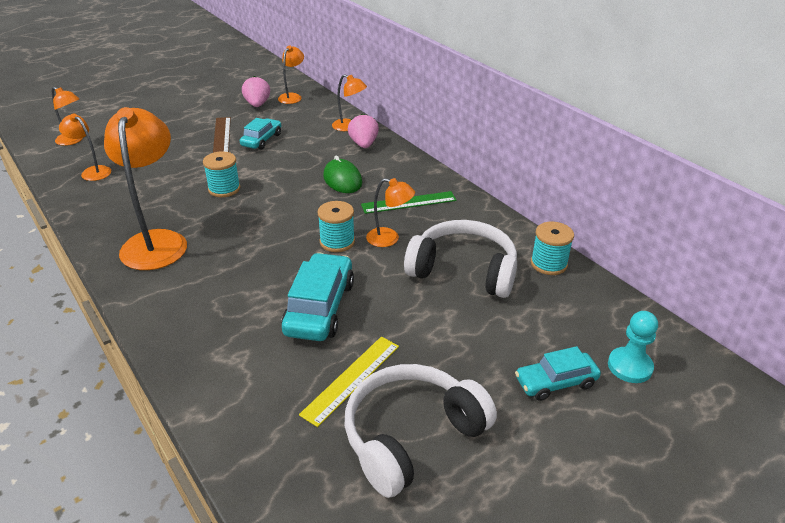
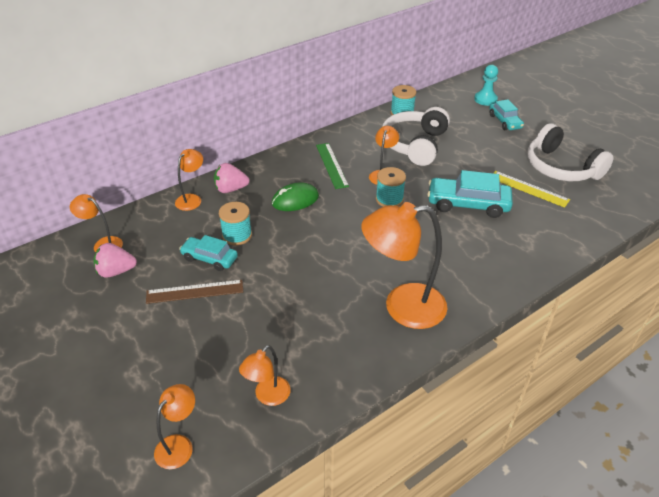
camera: 90 degrees left, 5 degrees up
turquoise spool [203,151,240,197] -> turquoise spool moved to [219,202,252,246]

